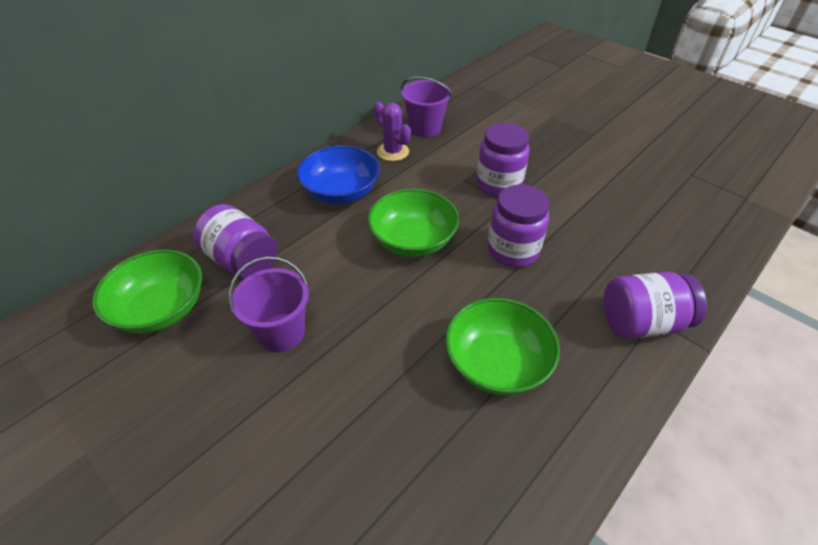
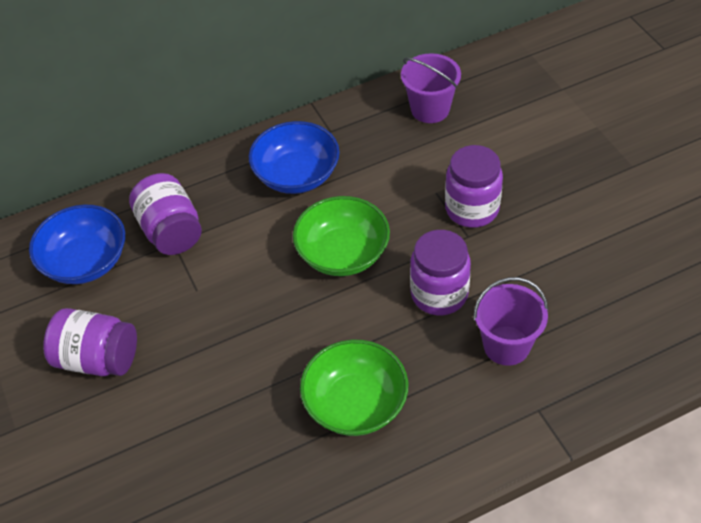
camera: 25 degrees right, 5 degrees up
green bowl [92,250,202,333] -> blue bowl [29,205,125,284]
purple bucket [229,256,309,352] -> purple bucket moved to [473,277,548,366]
purple cactus [374,102,411,161] -> none
purple jar [603,272,707,339] -> purple jar moved to [43,308,137,376]

